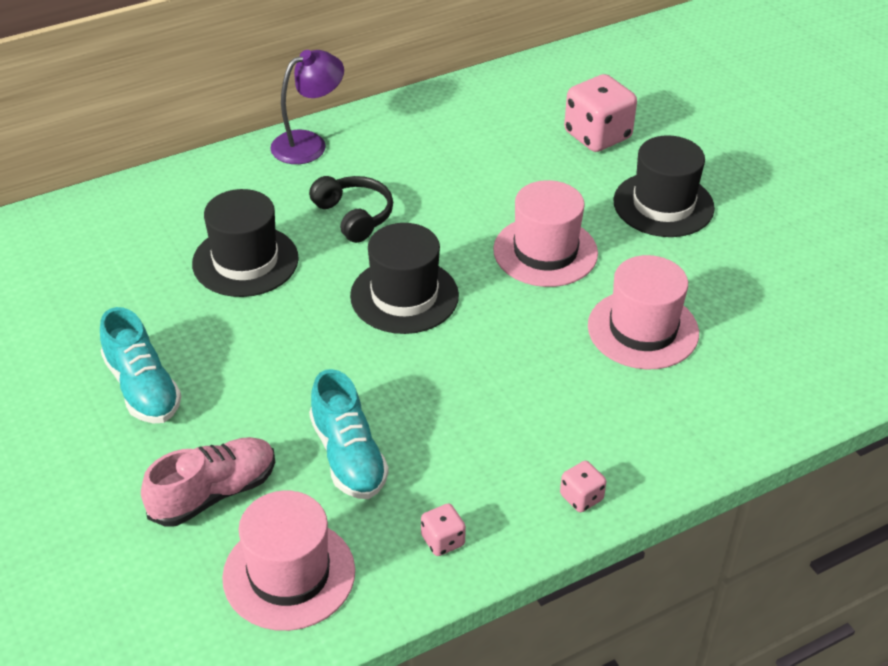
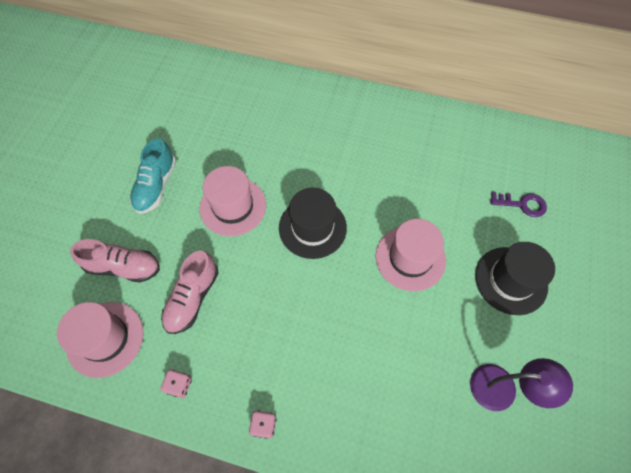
camera: 45 degrees right, 20 degrees up
black hat [192,189,299,297] -> none
purple lamp [270,50,344,164] -> purple lamp moved to [470,358,573,411]
black headphones [309,176,393,243] -> none
turquoise shoe [309,369,389,499] -> pink shoe [161,251,218,334]
pink dice [564,74,637,152] -> purple key [490,192,547,217]
pink hat [588,255,699,370] -> pink hat moved to [199,166,266,236]

